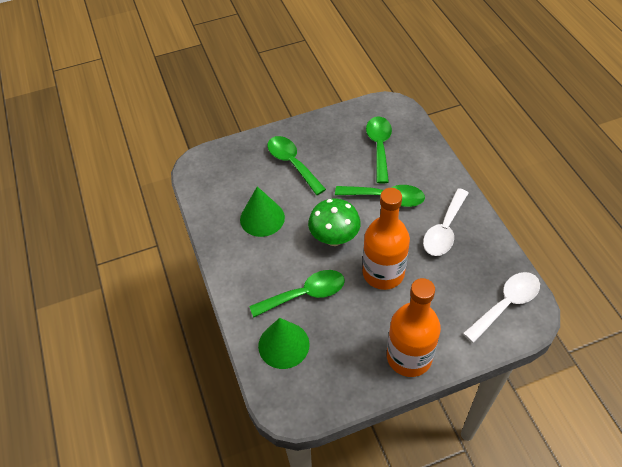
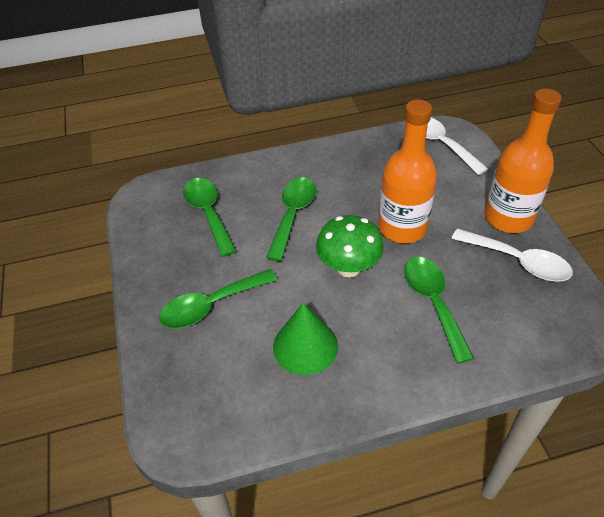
camera: 85 degrees left, 5 degrees down
green cone [258,318,309,369] -> none
green spoon [366,117,392,184] -> green spoon turned 60 degrees clockwise [183,178,236,257]
white spoon [423,188,468,256] -> white spoon moved to [452,228,573,282]

